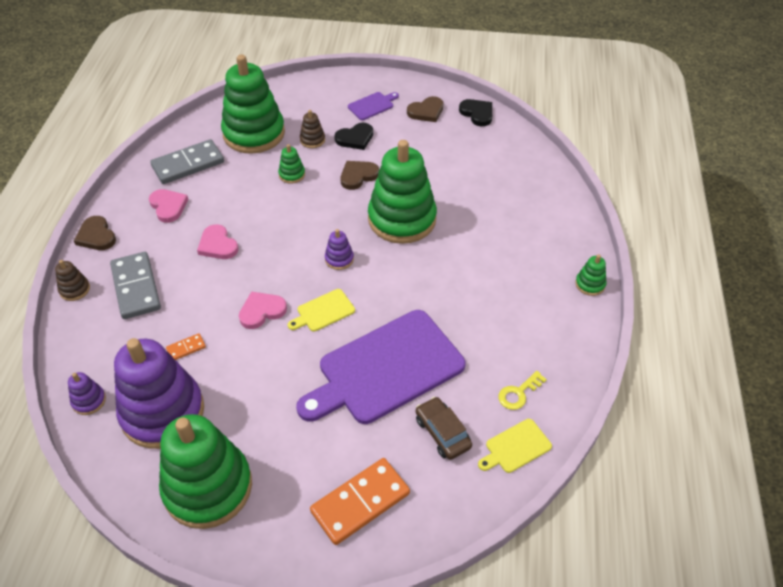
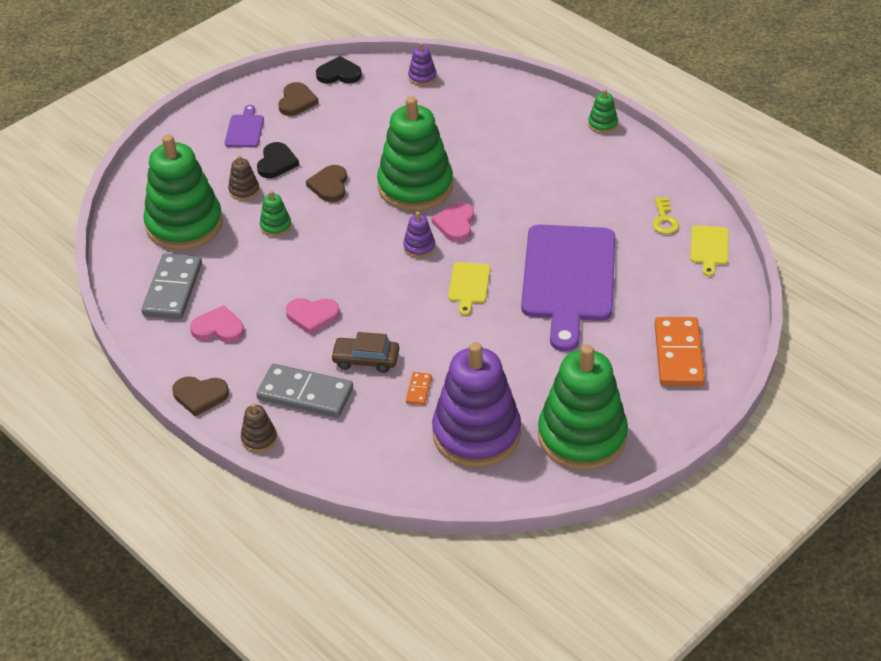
camera: 50 degrees left, 5 degrees down
purple stacking toy [68,372,106,415] -> purple stacking toy moved to [408,43,437,86]
pink heart [239,291,287,329] -> pink heart moved to [432,203,474,242]
brown car [416,397,472,460] -> brown car moved to [331,332,399,373]

